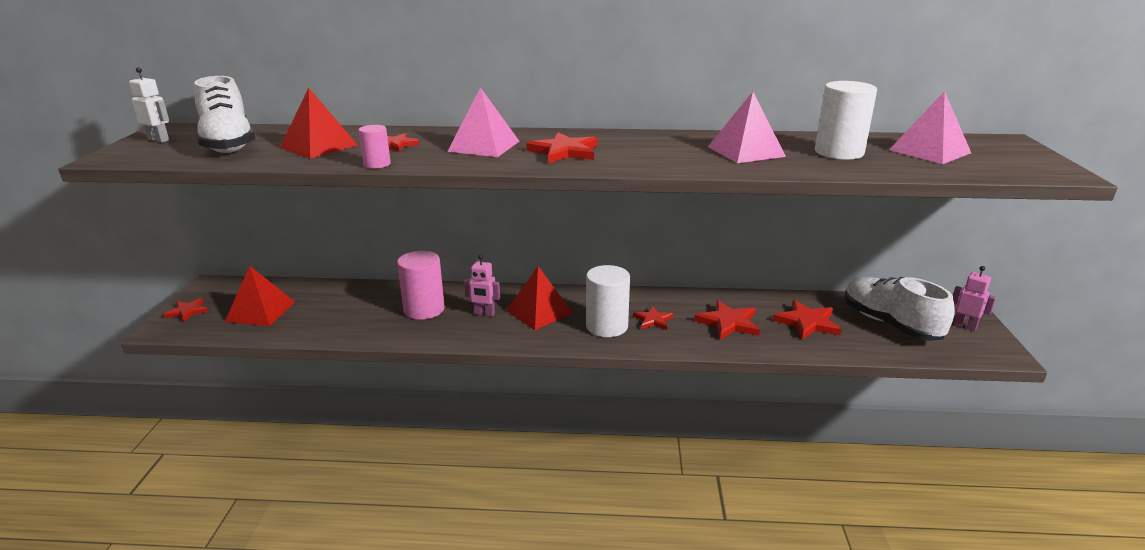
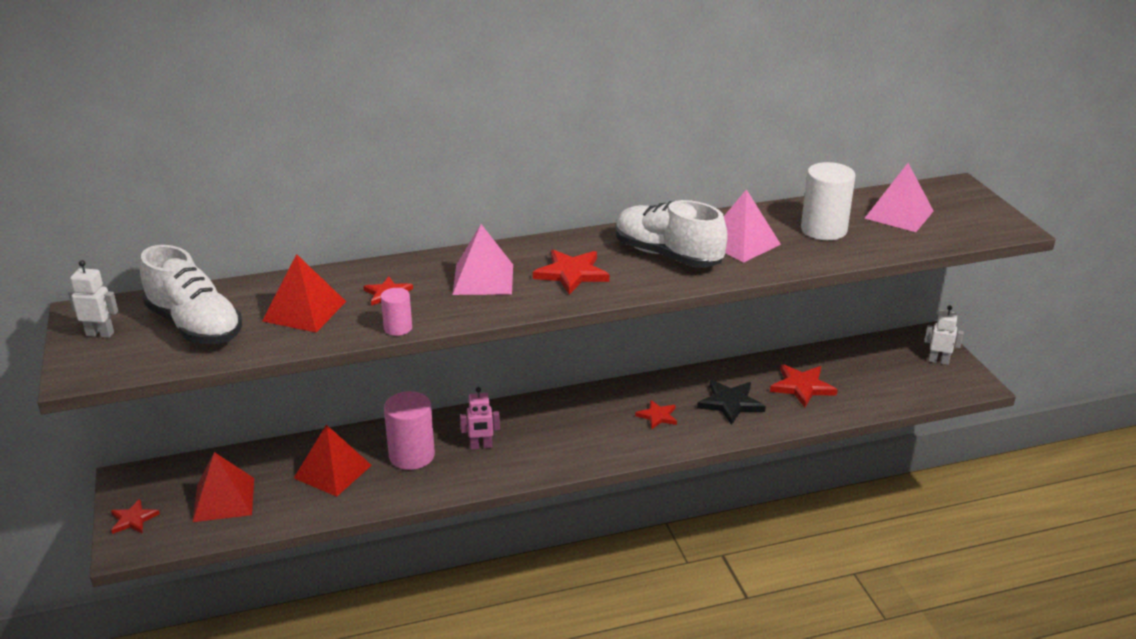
camera: 20 degrees left, 5 degrees up
red pyramid [506,266,573,330] -> red pyramid moved to [294,425,372,497]
white cylinder [586,265,630,337] -> none
red star [694,300,760,340] -> black star [697,380,766,425]
white shoe [845,277,955,341] -> white shoe moved to [615,200,728,268]
pink robot [953,266,996,331] -> white robot [924,305,964,365]

